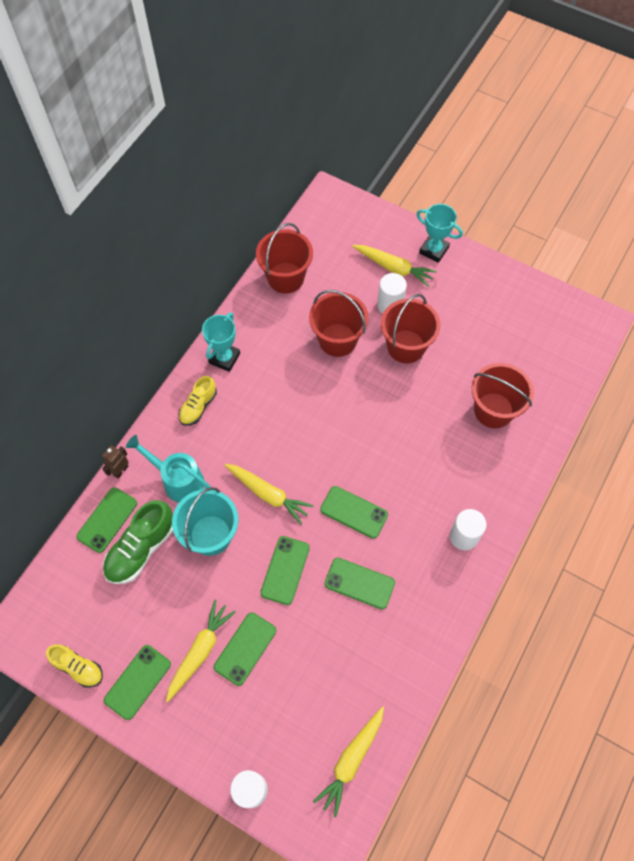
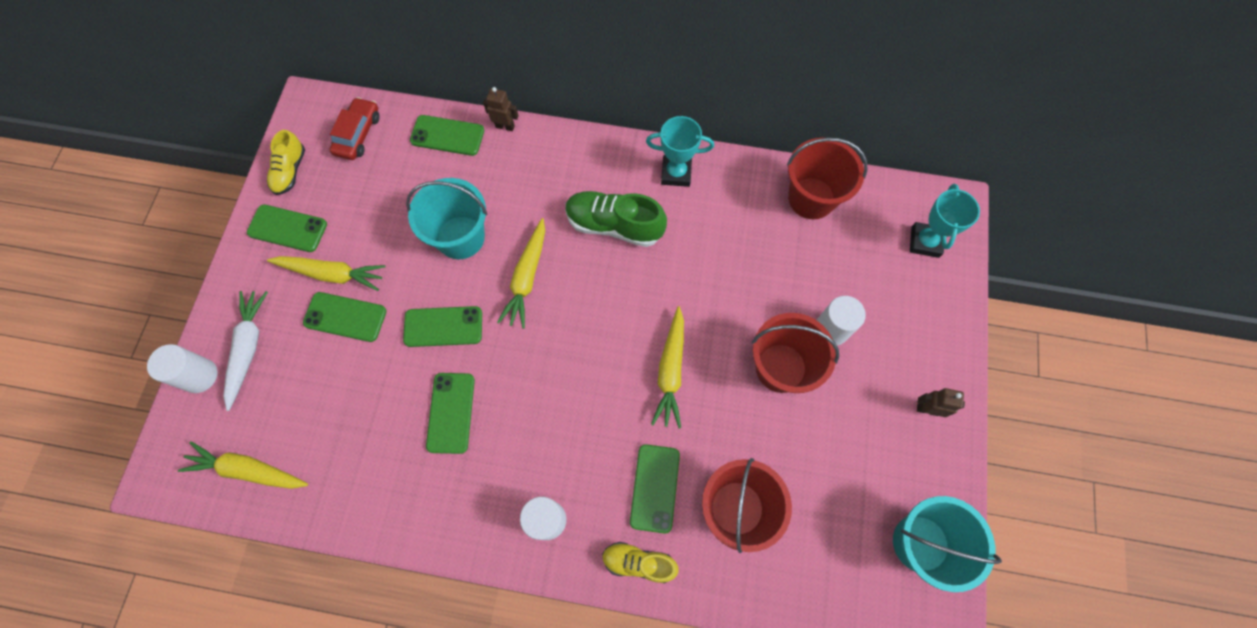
camera: 70 degrees right, 5 degrees up
green shoe [103,500,173,584] -> green shoe moved to [565,191,667,247]
turquoise watering can [126,435,211,503] -> none
yellow shoe [178,376,217,426] -> yellow shoe moved to [602,542,679,583]
red bucket [309,290,369,357] -> none
green phone [320,486,388,539] -> green phone moved to [630,444,680,534]
yellow carrot [353,245,437,287] -> yellow carrot moved to [651,306,684,428]
turquoise trophy [417,204,463,263] -> turquoise trophy moved to [910,184,980,258]
none -> white carrot [223,291,268,411]
none -> red car [329,97,380,160]
none -> turquoise bucket [893,496,1002,592]
none -> brown robot [917,388,965,417]

